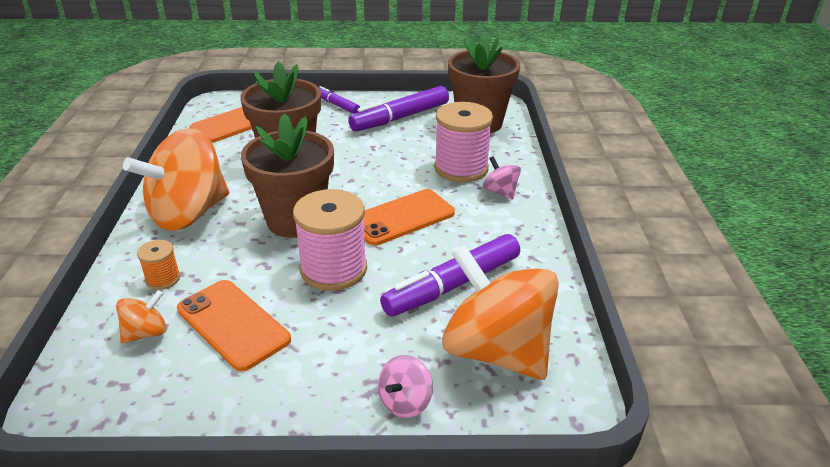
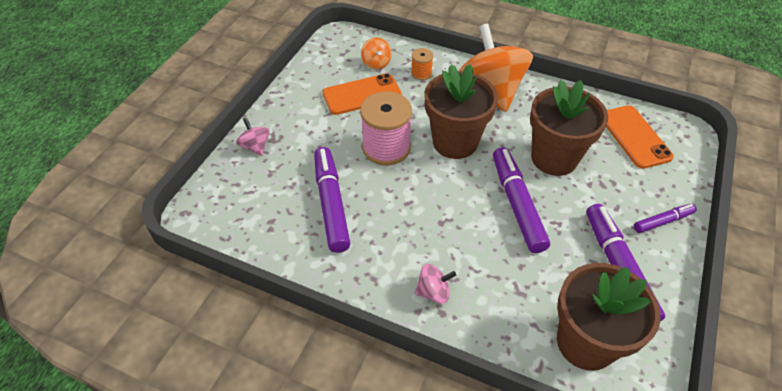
camera: 115 degrees right, 15 degrees up
orange phone [363,189,455,246] -> none
pink spool [434,102,493,182] -> none
orange spinning top [442,245,559,380] -> none
none -> purple marker [493,147,550,253]

